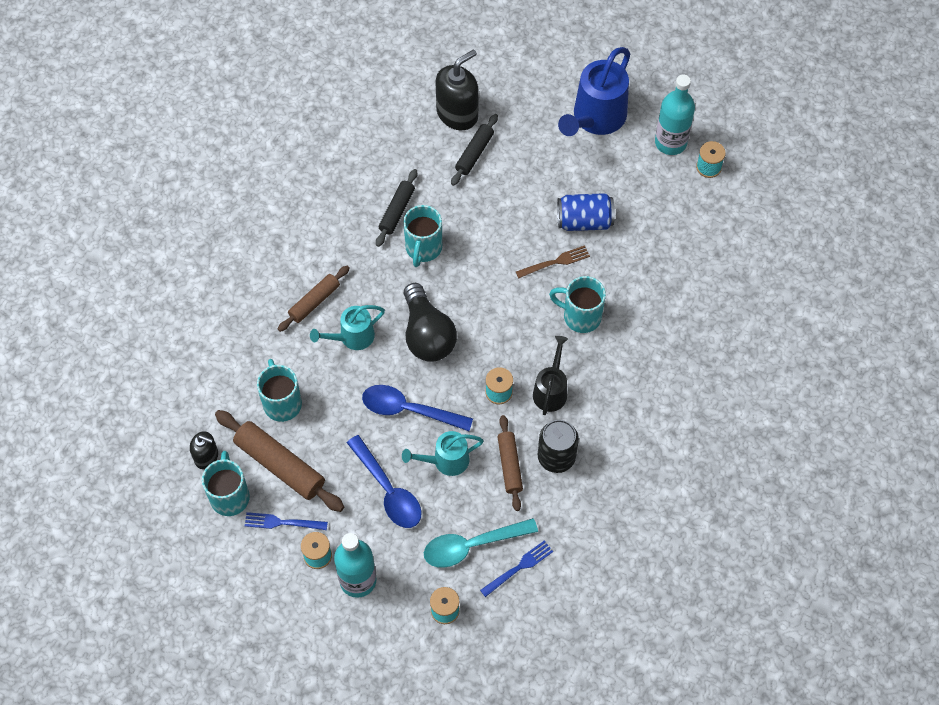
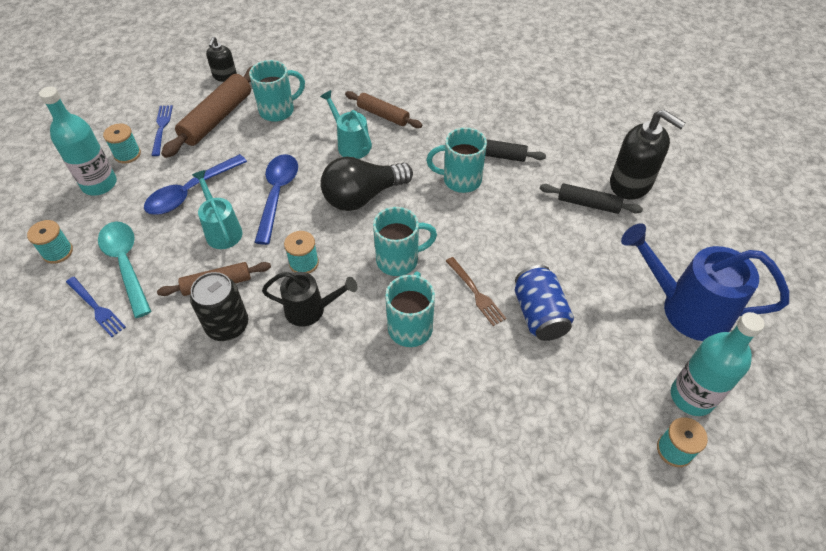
camera: 80 degrees right, 10 degrees down
turquoise mug [202,451,250,516] -> turquoise mug moved to [373,207,437,276]

